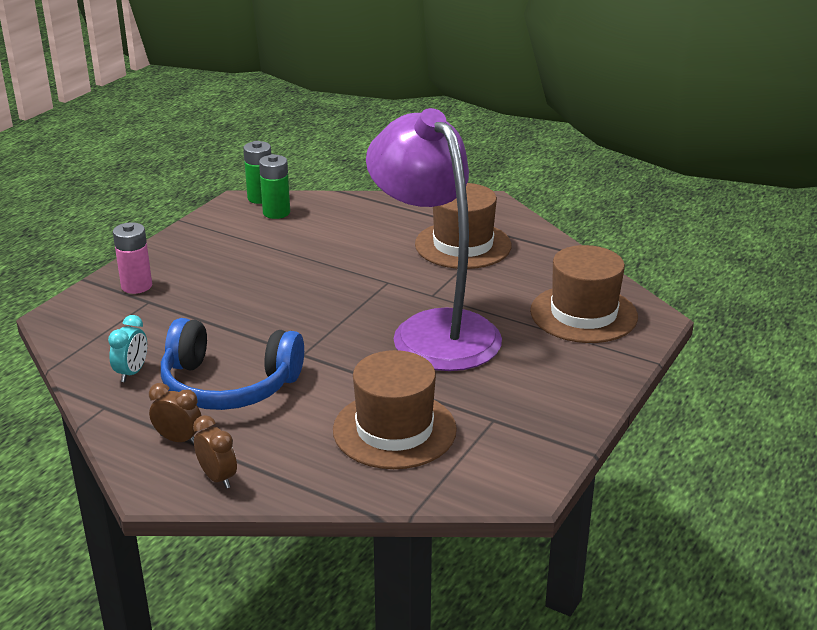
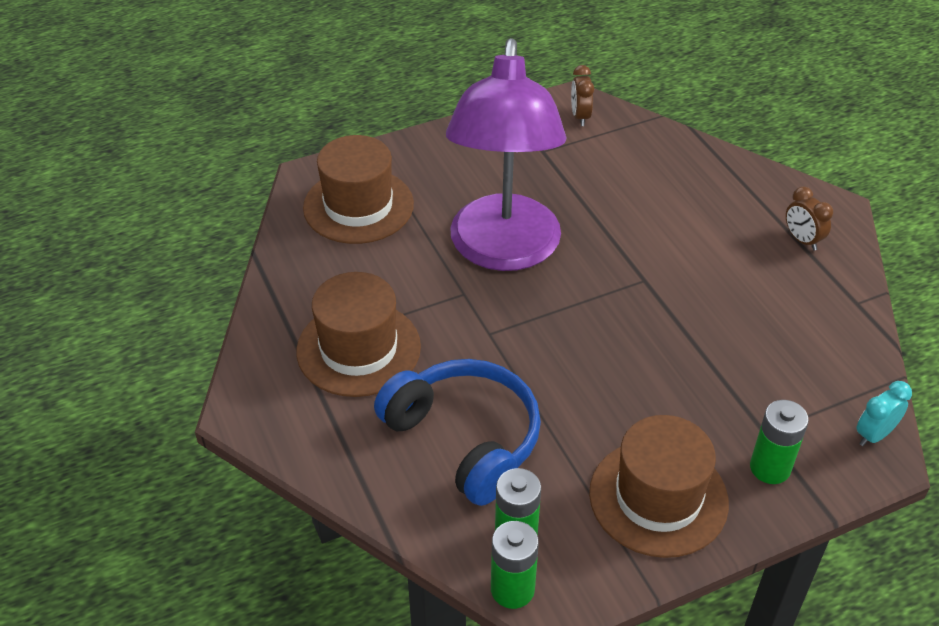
camera: 145 degrees left, 15 degrees up
turquoise clock [108,315,147,382] -> turquoise clock moved to [856,381,912,446]
pink battery [113,222,152,294] -> green battery [750,400,809,484]
blue headphones [161,318,304,410] -> blue headphones moved to [374,359,541,506]
brown clock [193,415,237,489] -> brown clock moved to [571,65,594,126]
brown hat [333,350,457,469] -> brown hat moved to [589,415,729,558]

